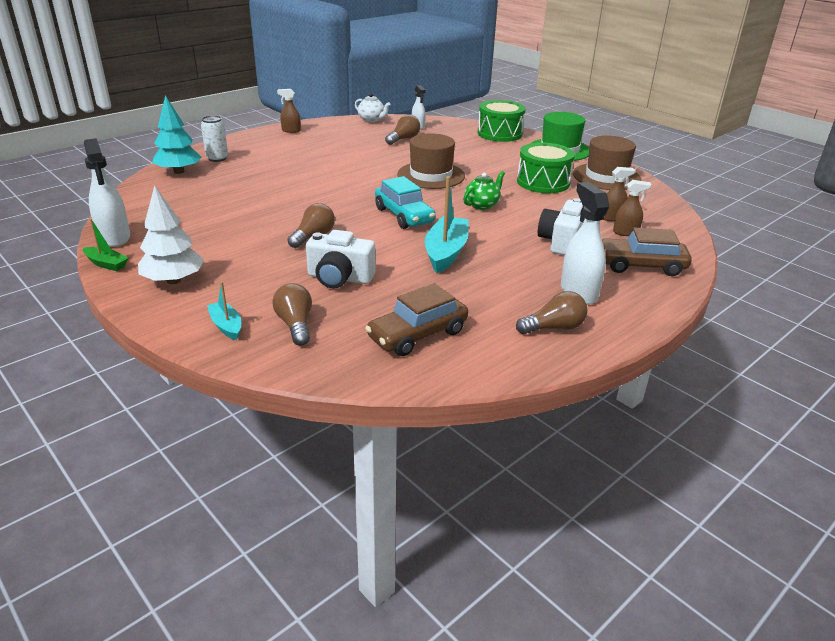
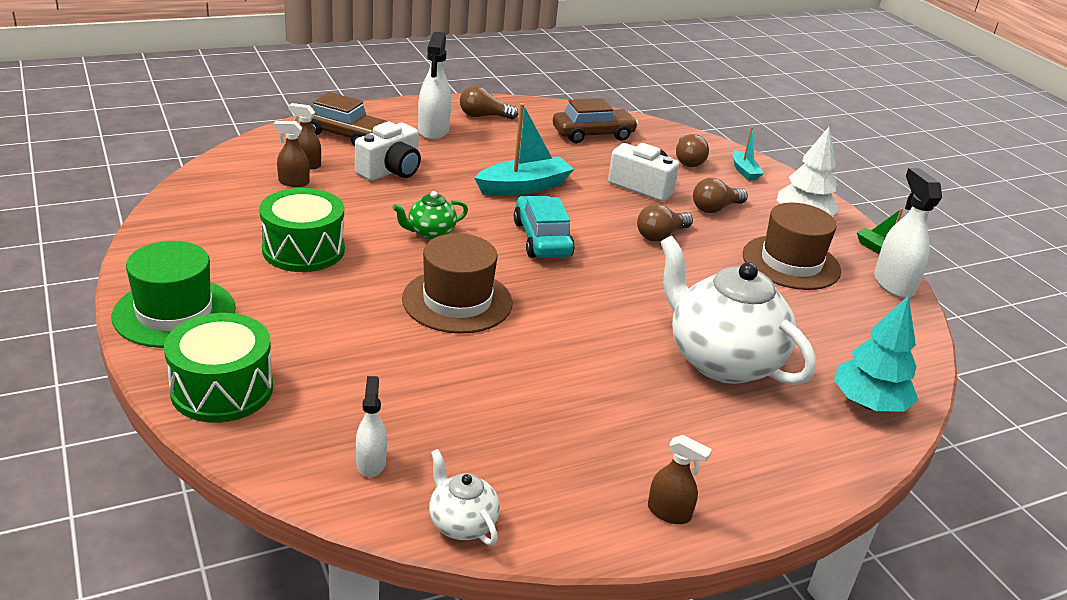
camera: 165 degrees left, 0 degrees up
white can [201,115,228,162] -> none
brown light bulb [385,114,420,145] -> brown light bulb moved to [693,178,748,213]
turquoise boat [425,176,469,273] -> turquoise boat turned 150 degrees counterclockwise [474,103,574,196]
brown hat [573,136,641,190] -> brown hat moved to [743,203,841,290]
none -> white teapot [660,236,816,385]

